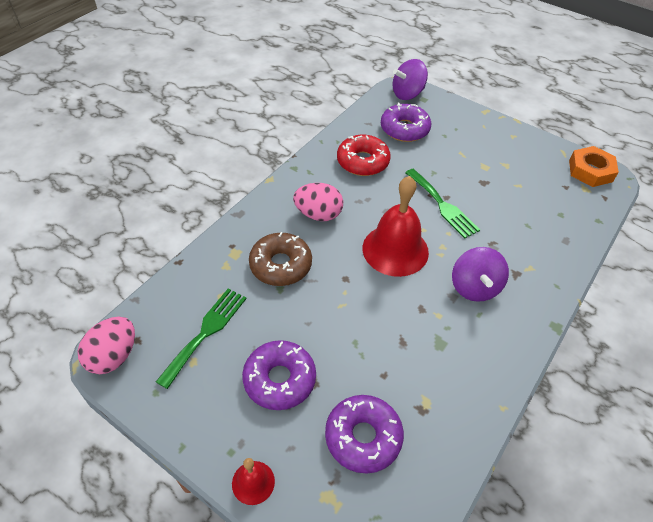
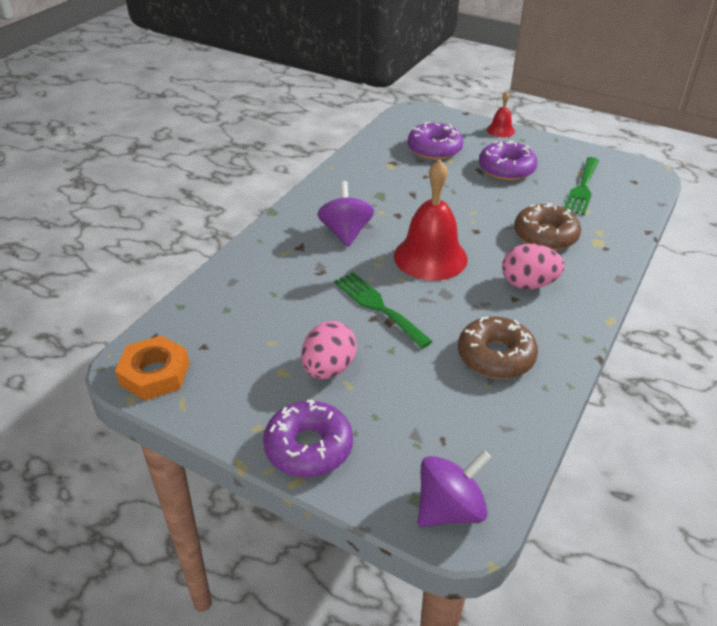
camera: 175 degrees right, 10 degrees down
pink egg [77,317,135,374] -> pink egg moved to [301,321,357,379]
red donut [337,135,391,176] -> brown donut [458,317,538,379]
purple donut [381,102,431,142] -> purple donut moved to [263,399,353,477]

